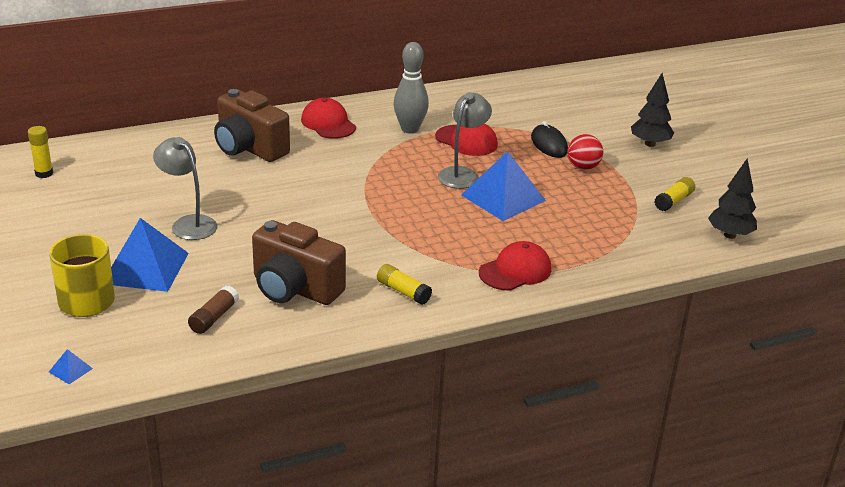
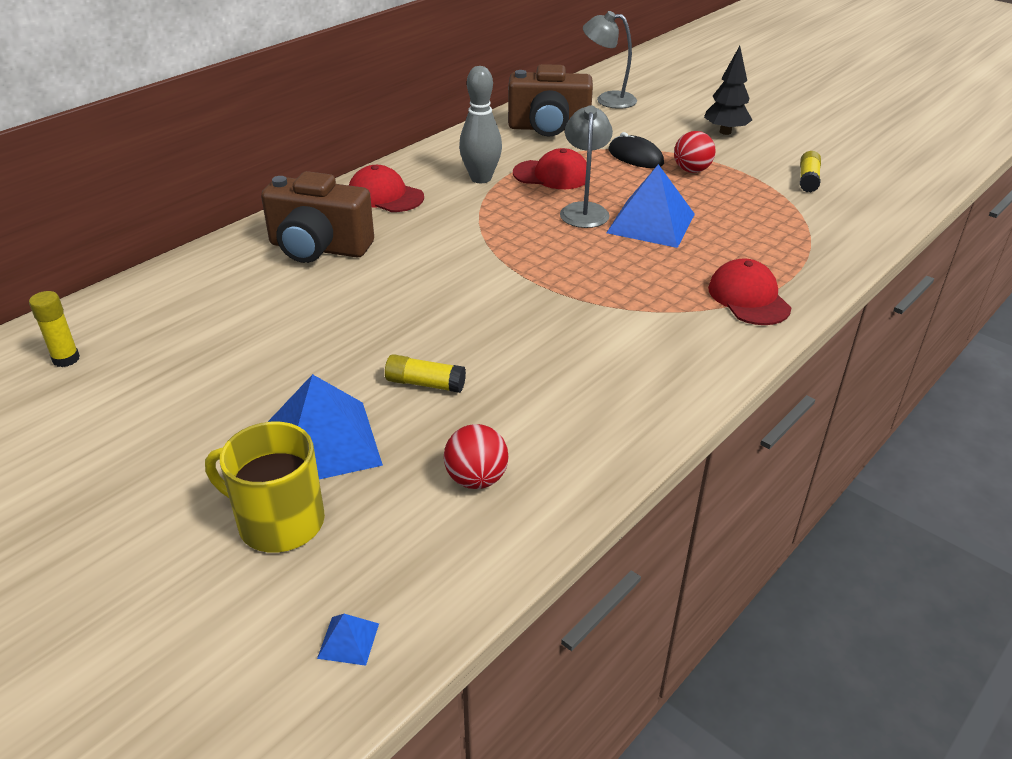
camera: 25 degrees left, 5 degrees up
grey lamp [153,137,217,240] -> grey lamp moved to [583,11,637,109]
brown glue stick [188,286,239,334] -> red ball [444,424,509,489]
brown camera [252,220,346,305] -> brown camera moved to [508,64,593,137]
yellow glue stick [377,264,432,305] -> yellow glue stick moved to [385,354,466,393]
red cap [479,241,551,291] -> red cap turned 45 degrees counterclockwise [708,258,791,325]
black tree [708,158,757,239] -> none

